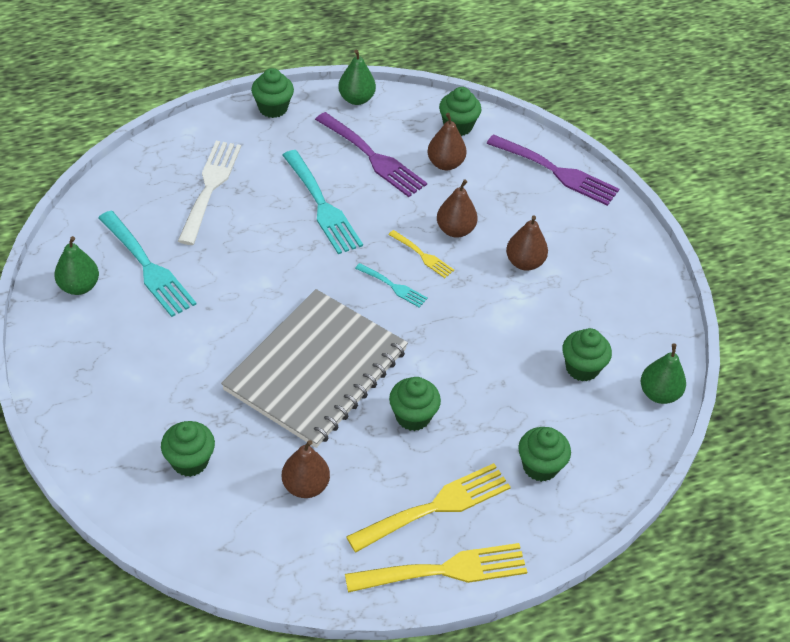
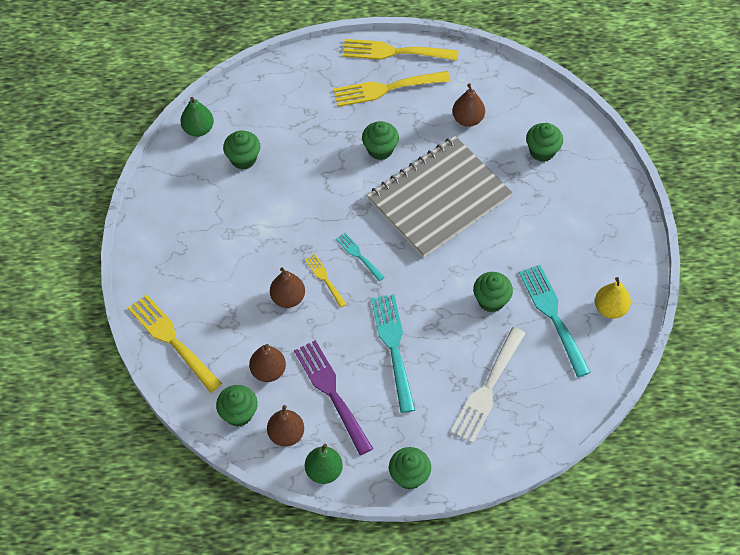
camera: 160 degrees left, 10 degrees up
green pear [54,236,99,295] -> yellow pear [595,277,631,319]
purple fork [486,134,619,206] -> yellow fork [128,294,222,393]
brown pear [506,215,548,271] -> brown pear moved to [267,405,304,447]
green cupcake [518,427,571,482] -> green cupcake moved to [473,272,513,312]

